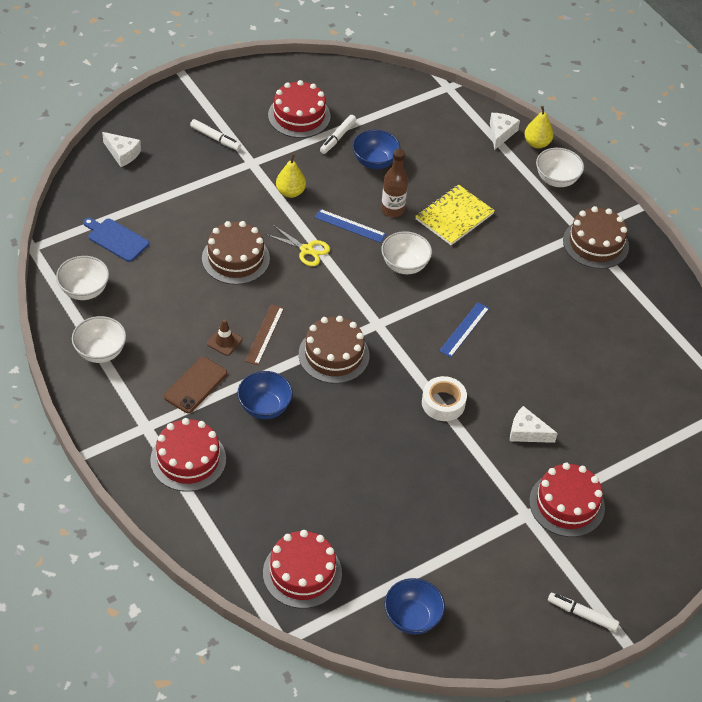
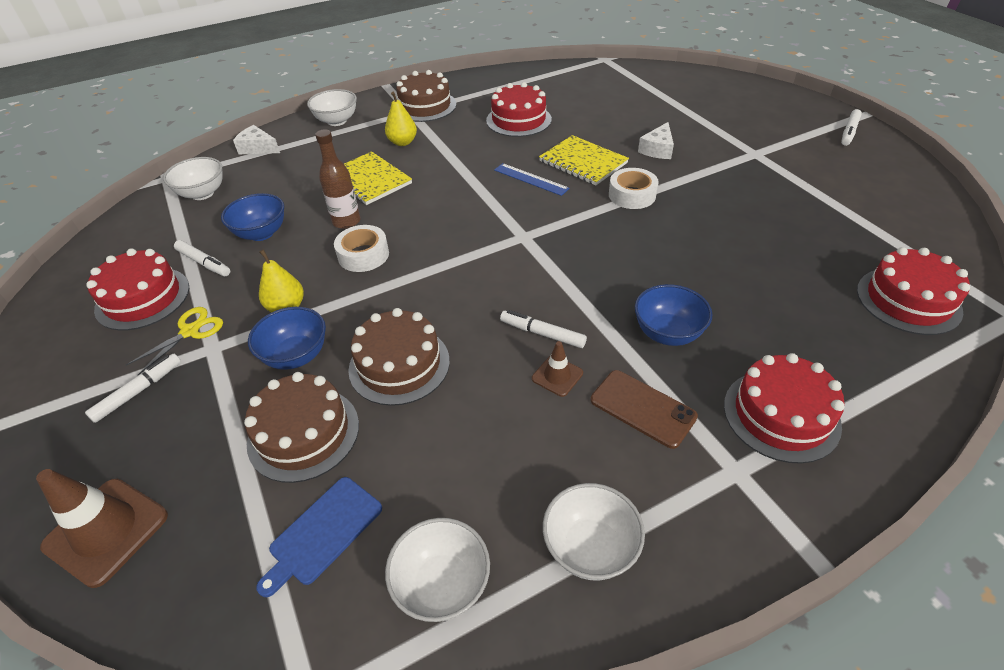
camera: 80 degrees left, 5 degrees down
white cheese [102,132,141,167] -> brown traffic cone [36,469,168,588]
brown ruler [245,304,284,365] -> white marker [500,310,587,348]
yellow scissors [266,226,330,266] -> yellow scissors moved to [126,307,223,375]
brown cake [299,316,369,384] -> brown cake moved to [244,372,359,483]
blue ruler [314,209,386,243] -> white tape [334,225,389,272]
white bowl [381,231,432,274] -> white bowl moved to [163,157,223,200]
blue bowl [384,578,445,634] -> blue bowl moved to [248,307,326,370]
yellow pear [524,106,554,148] -> yellow pear moved to [385,91,417,146]
red cake [529,463,605,537] -> red cake moved to [486,82,552,137]
none -> yellow notebook [539,135,629,185]

